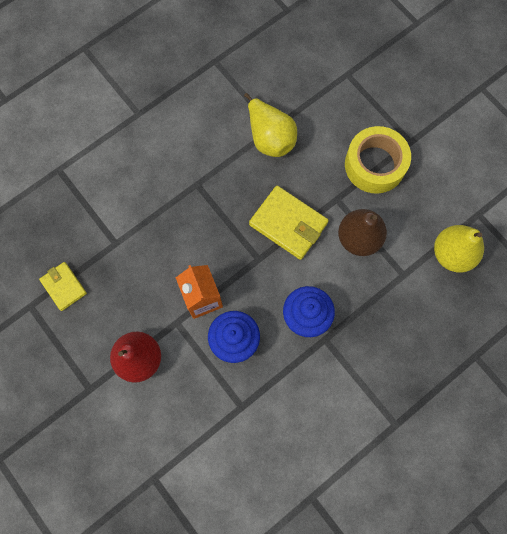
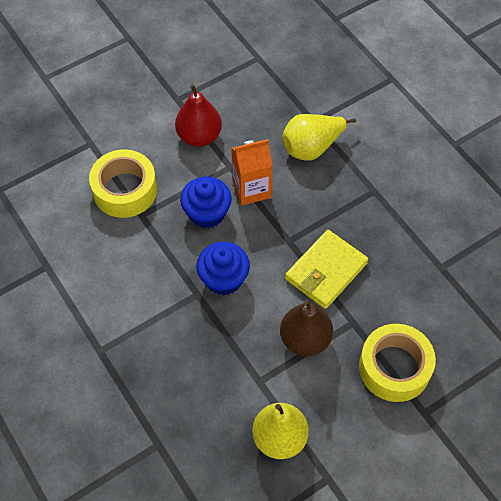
camera: 95 degrees right, 15 degrees down
yellow wallet [39,262,87,311] -> none
yellow pear [244,93,297,157] -> yellow pear moved to [282,114,356,161]
none -> yellow tape [89,149,157,218]

